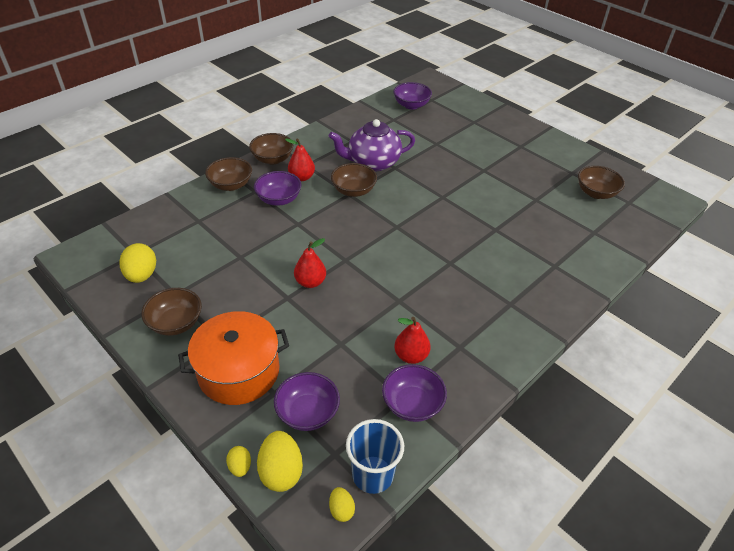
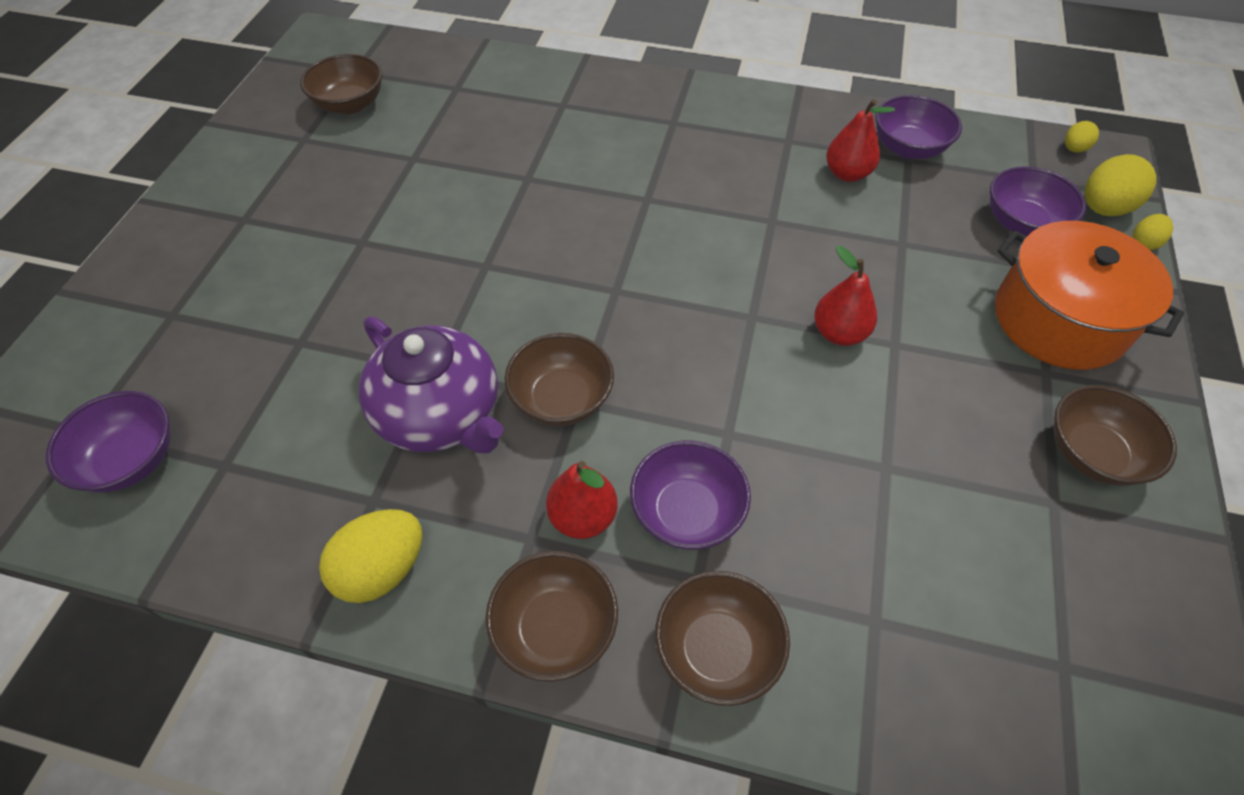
camera: 120 degrees left, 10 degrees up
yellow egg [119,243,156,283] -> yellow egg moved to [319,509,423,603]
blue cup [346,419,404,494] -> none

